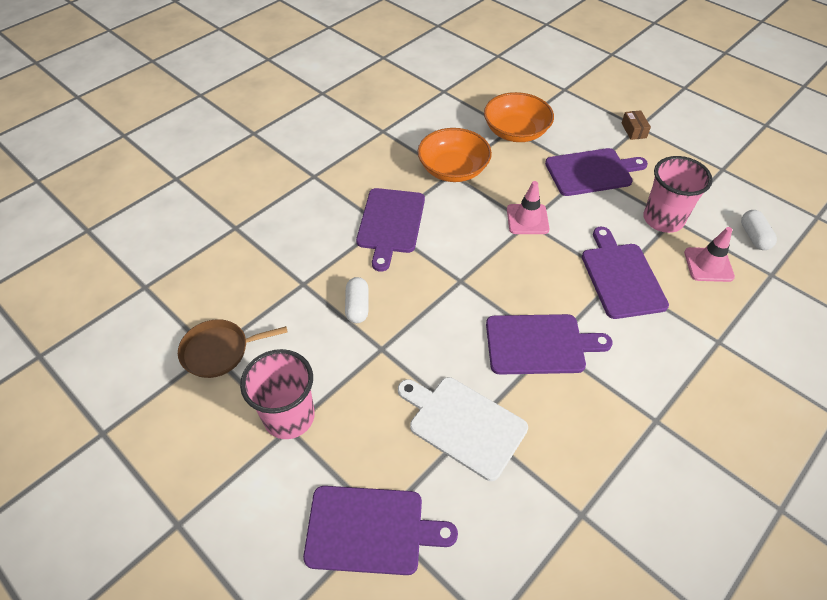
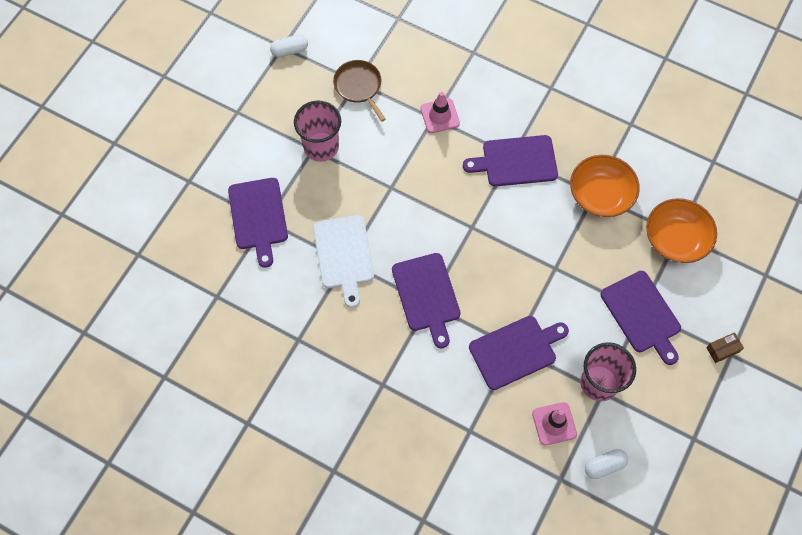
camera: 75 degrees right, 15 degrees up
white capsule [345,277,369,323] -> white capsule moved to [270,35,308,57]
white cutting board [398,377,528,481] -> white cutting board turned 150 degrees clockwise [313,215,374,308]
pink traffic cone [507,181,549,234] -> pink traffic cone moved to [420,92,460,133]

